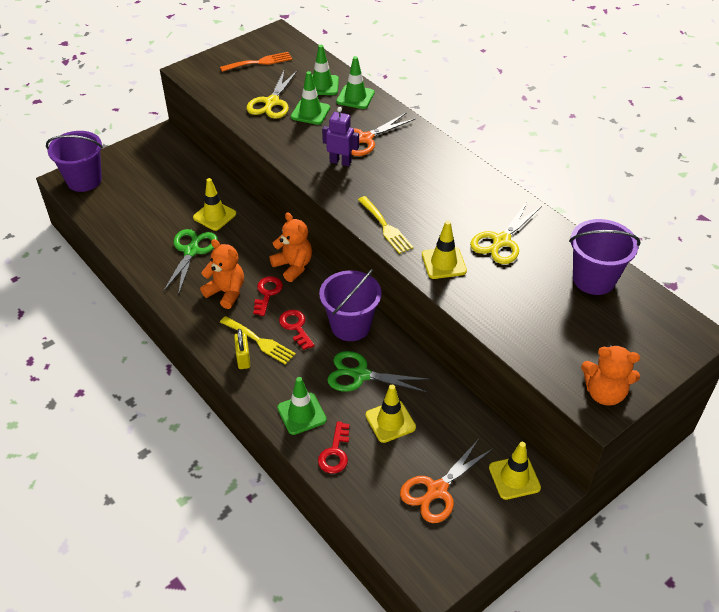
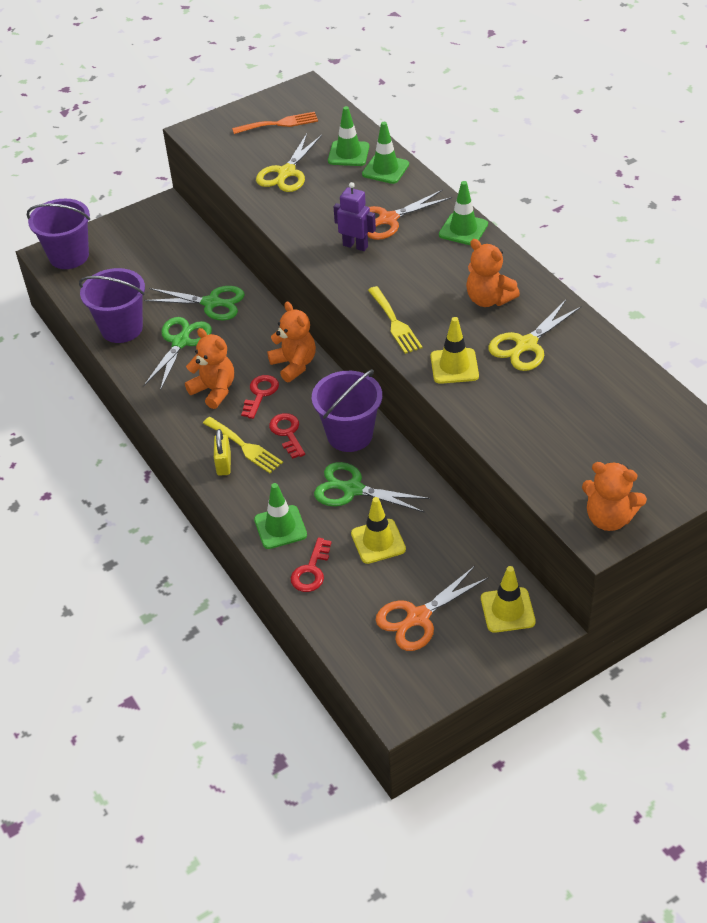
camera: 10 degrees right, 0 degrees up
yellow traffic cone [193,178,236,231] -> green scissors [144,286,245,320]
green traffic cone [291,71,330,125] -> green traffic cone moved to [439,181,488,245]
purple bucket [569,219,640,295] -> purple bucket moved to [79,268,145,343]
none -> orange teddy bear [466,239,520,307]

